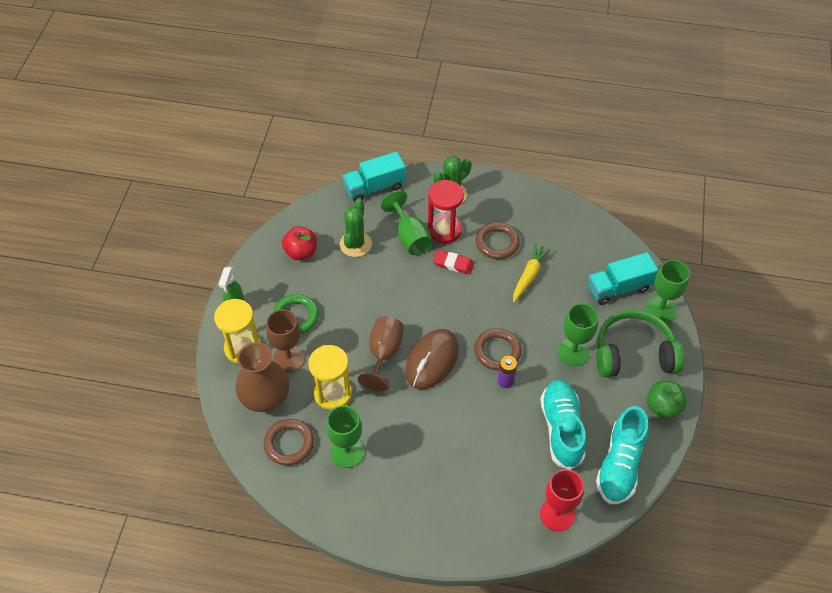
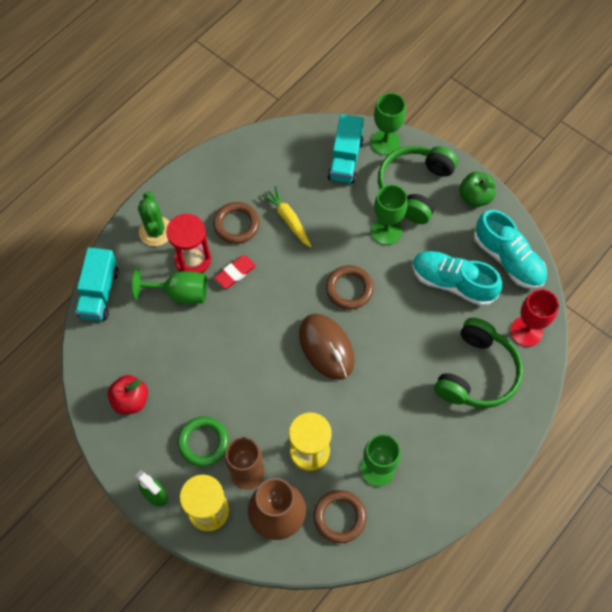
camera: 60 degrees left, 10 degrees up
green cactus [340,199,372,257] -> none
brown goblet [358,316,404,391] -> none
purple battery [498,356,517,388] -> none
none -> green headphones [434,318,523,408]

